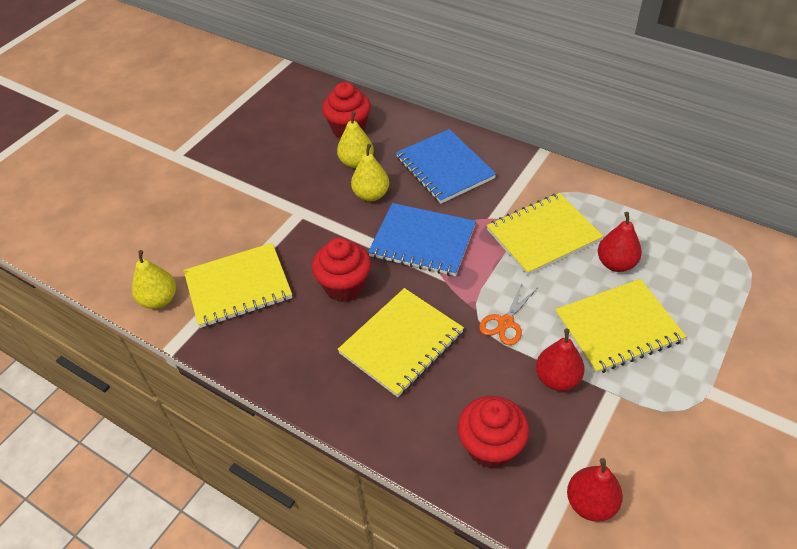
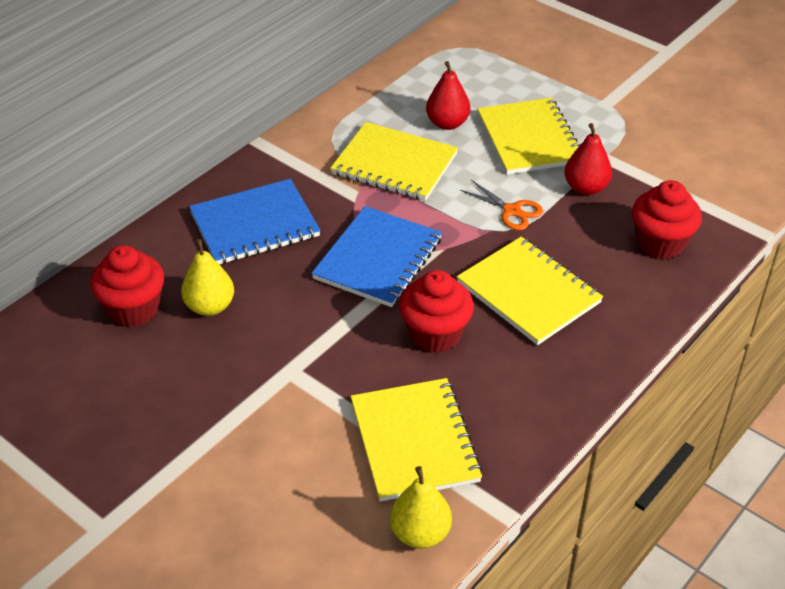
camera: 85 degrees left, 5 degrees down
yellow pear [351,144,389,201] -> none
yellow notebook [487,193,604,276] -> yellow notebook turned 45 degrees counterclockwise [330,122,458,201]
red pear [567,458,623,522] -> none

